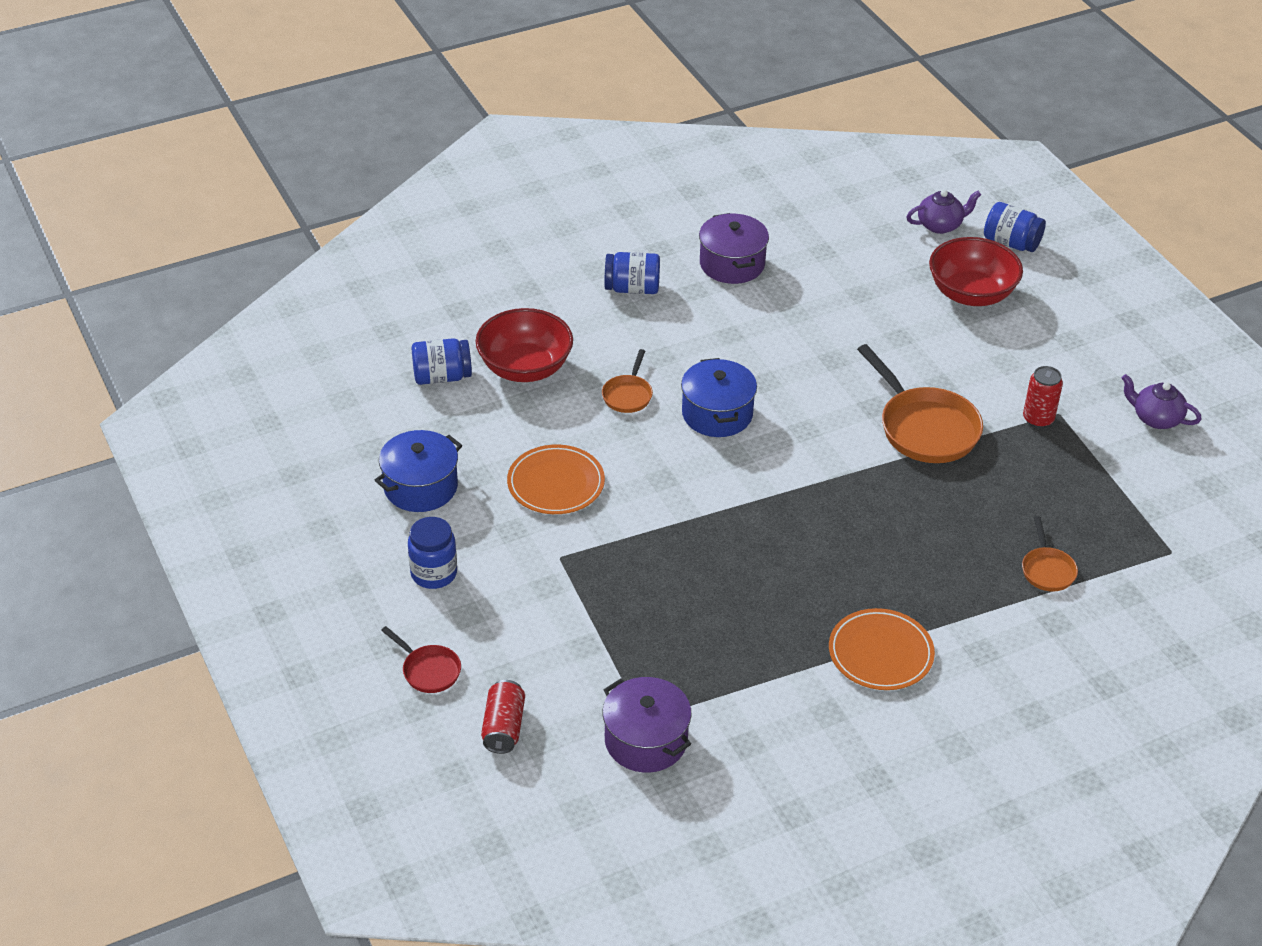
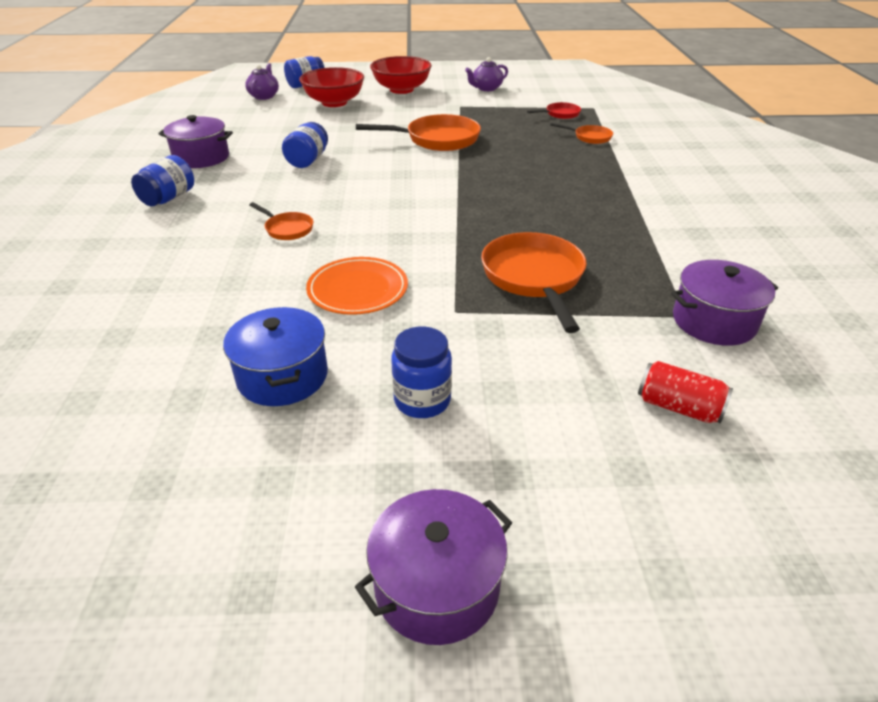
camera: 65 degrees left, 5 degrees down
red pan [381,626,461,693] -> red pan moved to [527,102,581,119]
blue jar [412,338,472,385] -> blue jar moved to [282,122,328,168]
red bowl [476,308,573,382] -> red bowl moved to [370,56,432,94]
blue pot [681,358,757,437] -> none
orange plate [829,608,935,690] -> none
red can [1023,366,1063,428] -> none
none -> purple pot [355,489,512,645]
none -> orange pan [481,232,587,333]

